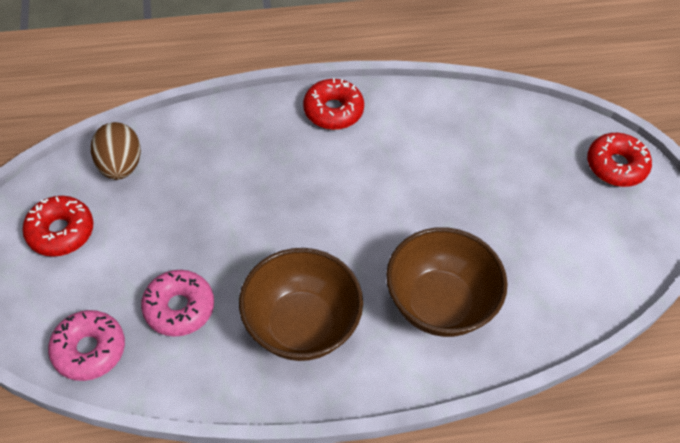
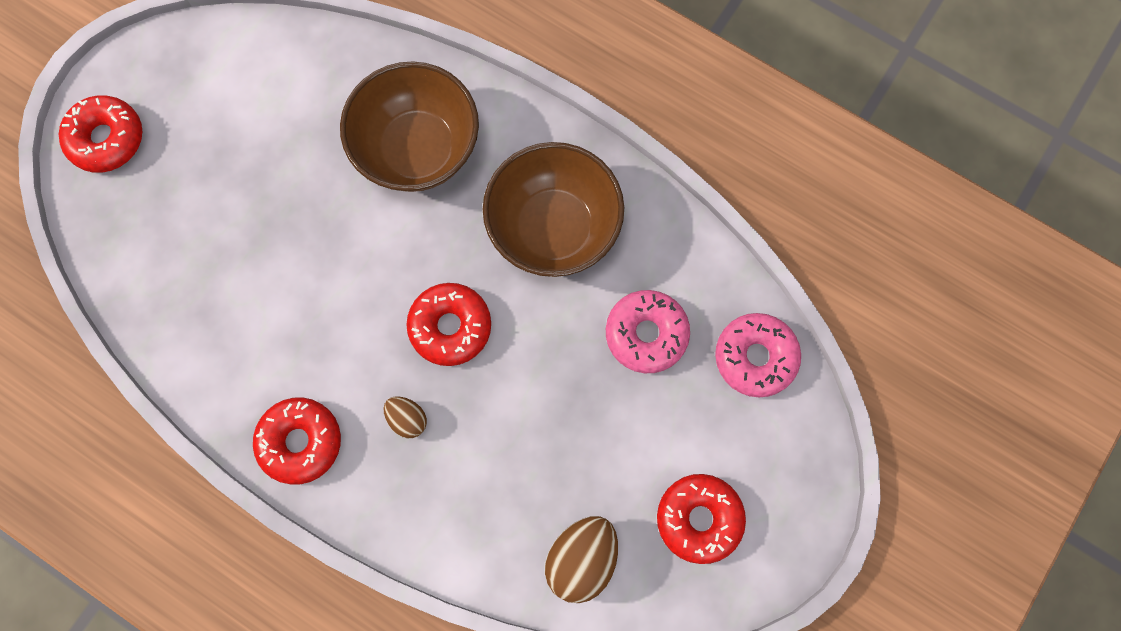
camera: 135 degrees left, 20 degrees up
none -> brown egg [384,397,427,438]
none -> red donut [407,283,491,366]

